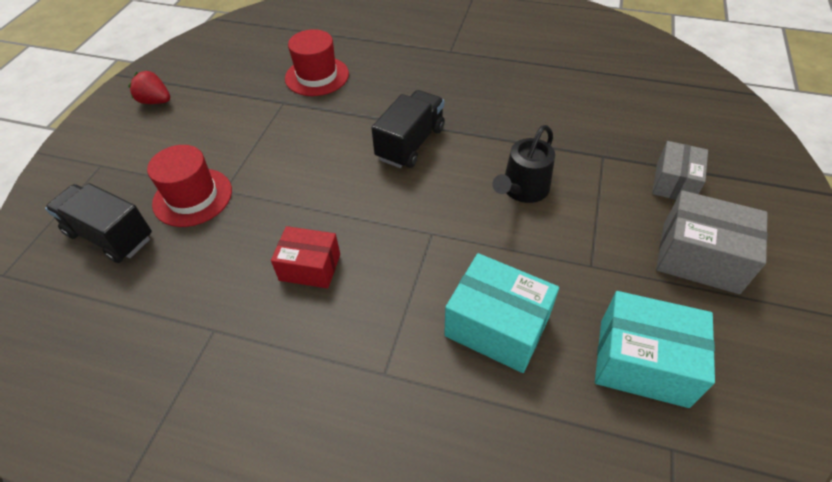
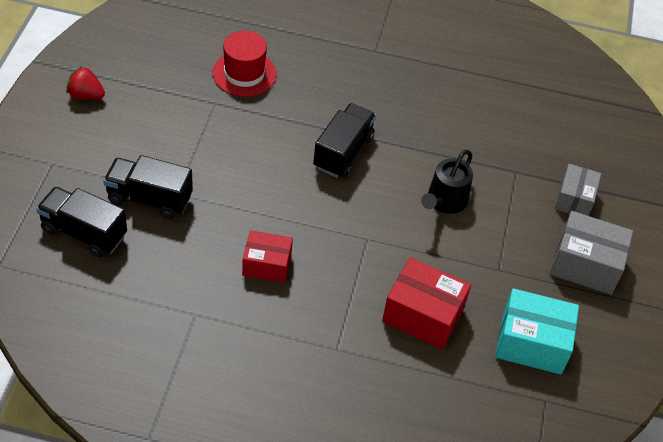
camera: 10 degrees left, 0 degrees up
red hat [147,145,232,227] -> black truck [103,155,193,219]
turquoise box [444,253,559,373] -> red box [382,257,471,350]

